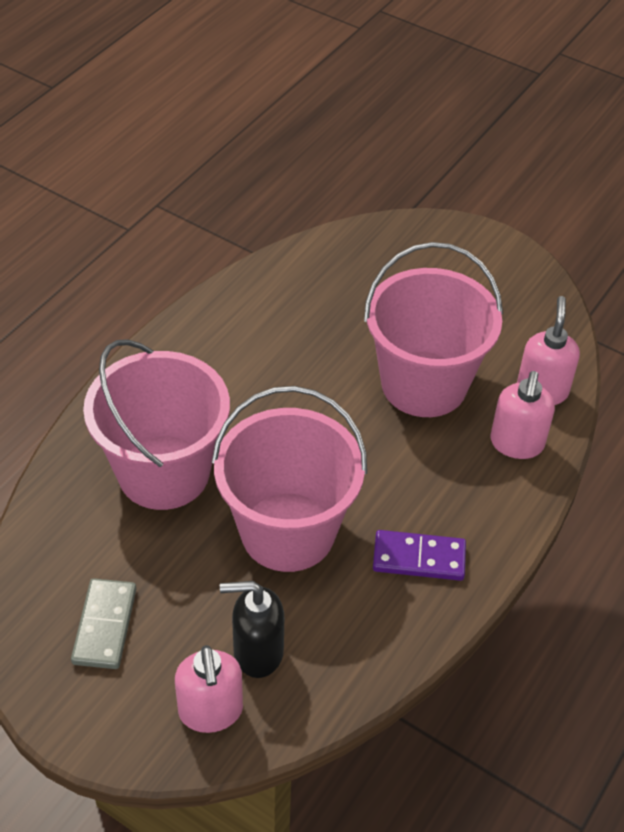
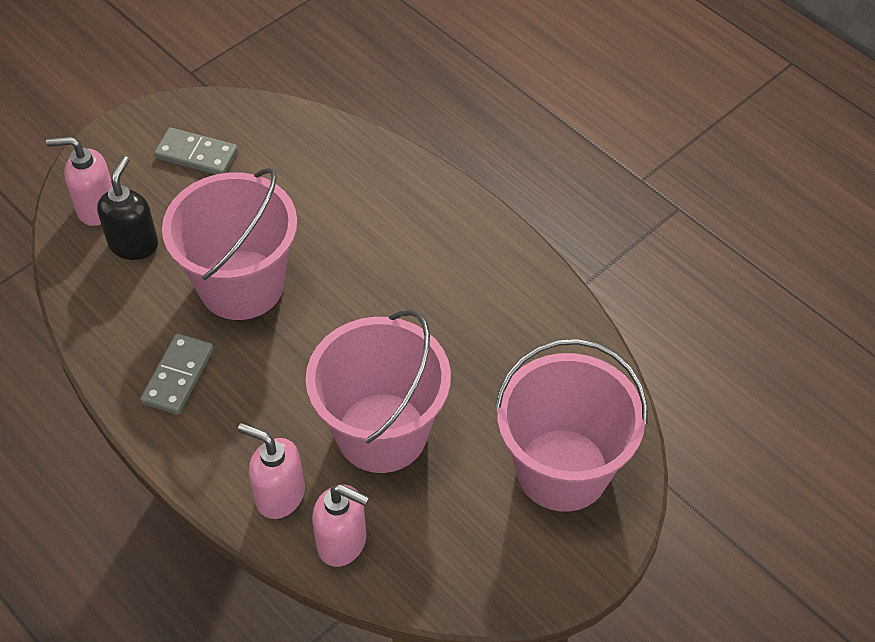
camera: 105 degrees right, 5 degrees up
pink bucket [83,339,230,510] -> pink bucket moved to [495,339,648,512]
purple domino [373,530,466,581] -> grey domino [140,333,214,415]

